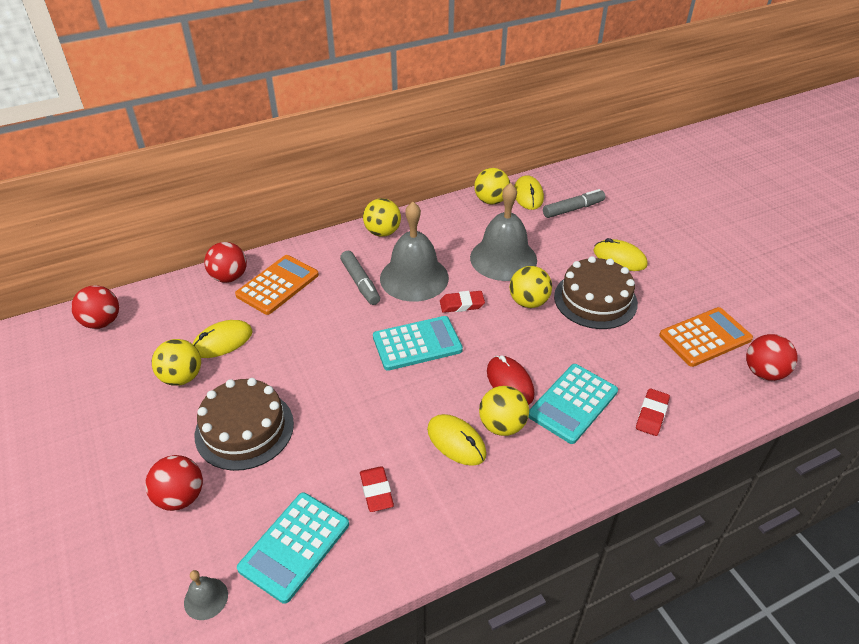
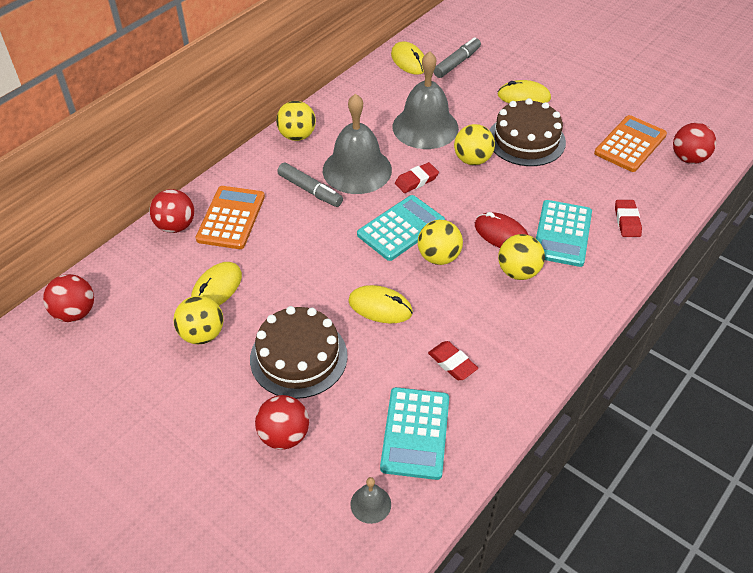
camera: 25 degrees left, 5 degrees up
yellow mouse [427,414,487,466] -> yellow mouse moved to [348,285,413,323]
yellow ball [474,168,510,204] -> yellow ball moved to [418,220,463,265]

